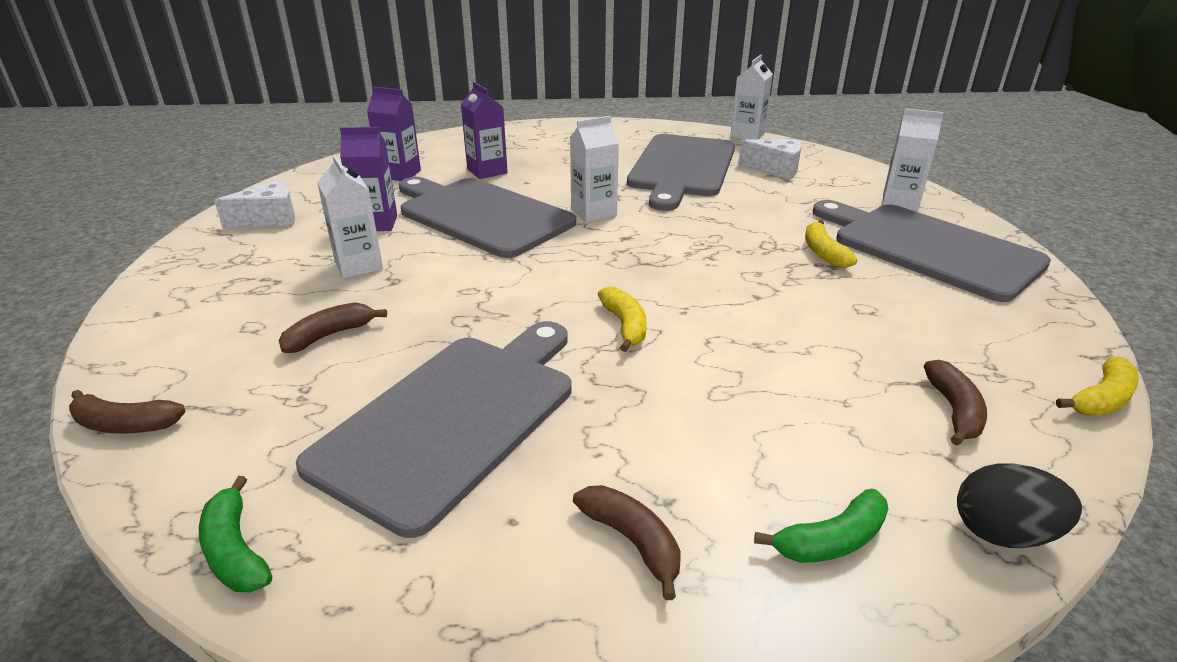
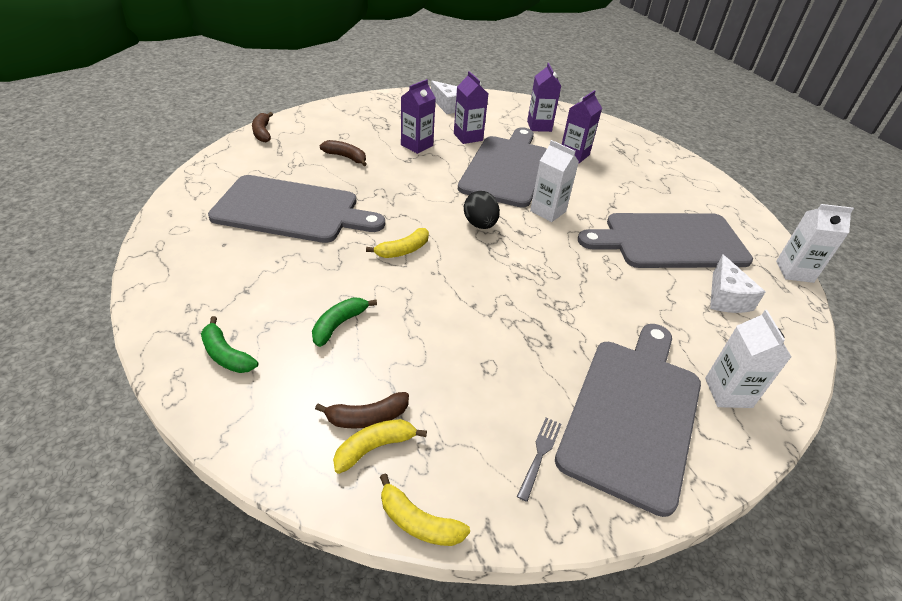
camera: 65 degrees right, 10 degrees up
green banana [199,476,272,592] -> green banana moved to [312,298,377,347]
white carton [317,155,383,279] -> purple carton [401,79,436,154]
brown banana [573,485,681,600] -> none
yellow banana [805,220,857,268] -> yellow banana moved to [333,419,427,474]
black egg [957,463,1082,548] -> black egg moved to [464,191,500,229]
none -> grey fork [517,418,562,502]

